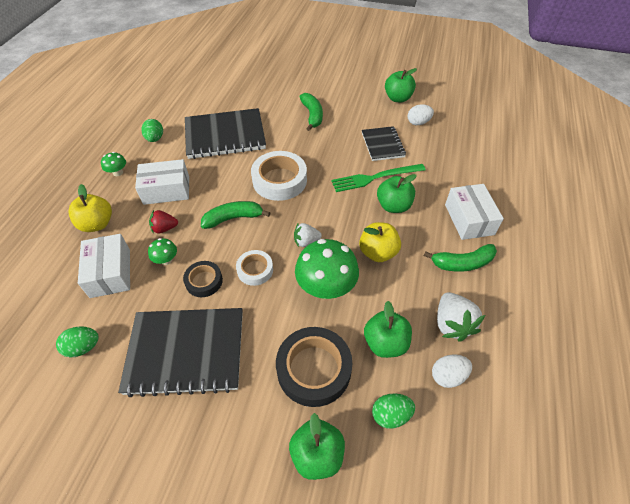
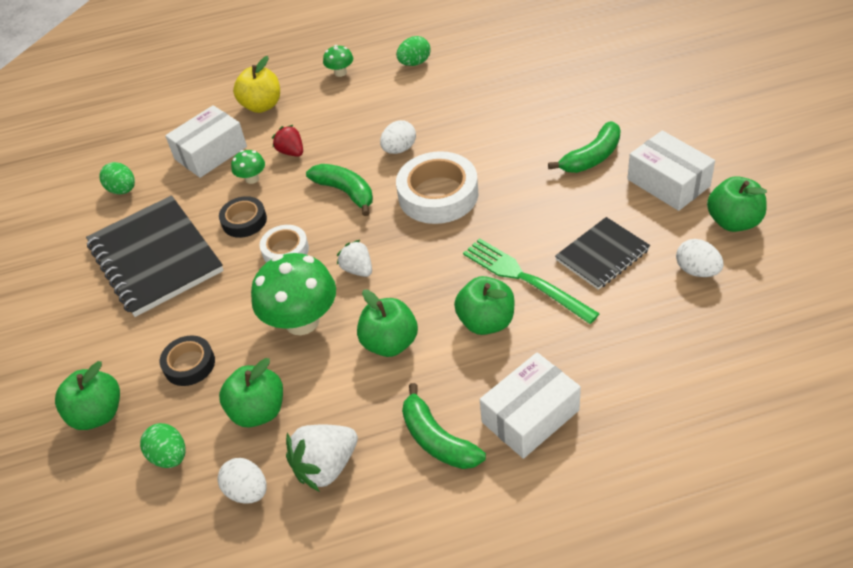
camera: 65 degrees right, 5 degrees down
white box [135,159,189,205] -> white box moved to [627,131,715,211]
black notebook [185,108,266,159] -> none
black tape [276,327,353,407] -> black tape [160,335,215,386], size x0.56
yellow apple [359,222,401,262] -> green apple [357,289,418,357]
none -> white egg [380,120,416,154]

